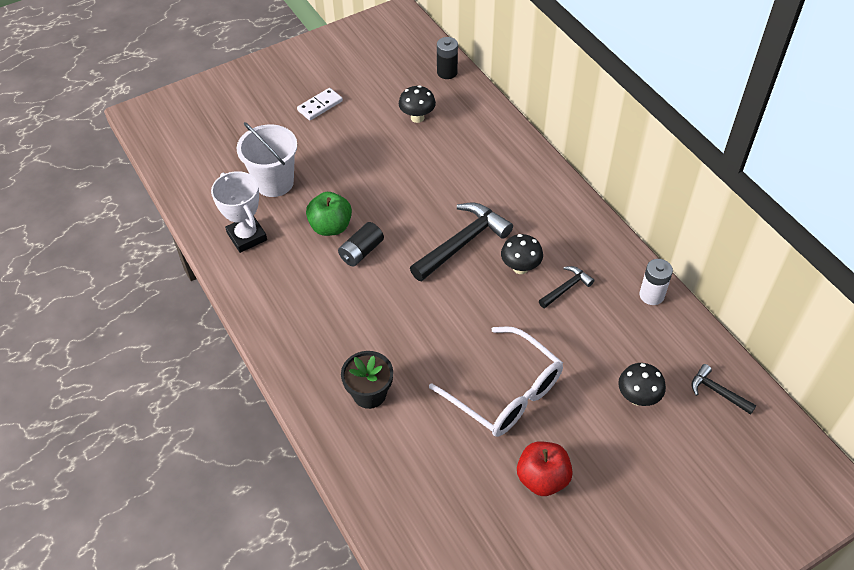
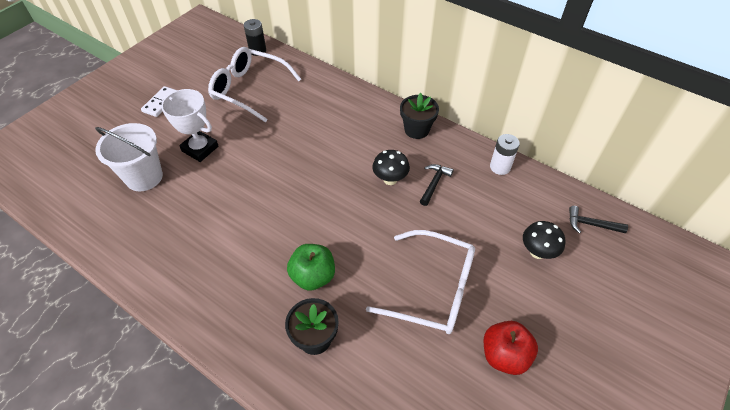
camera: 25 degrees left, 0 degrees up
white trophy [211,171,267,253] -> white trophy moved to [161,89,218,162]
green apple [306,192,352,236] -> green apple moved to [287,244,335,291]
black battery [338,222,384,266] -> none
black mushroom [399,85,436,123] -> white glasses [208,47,301,122]
black hammer [410,203,513,281] -> none
none -> black flower pot [400,93,439,139]

